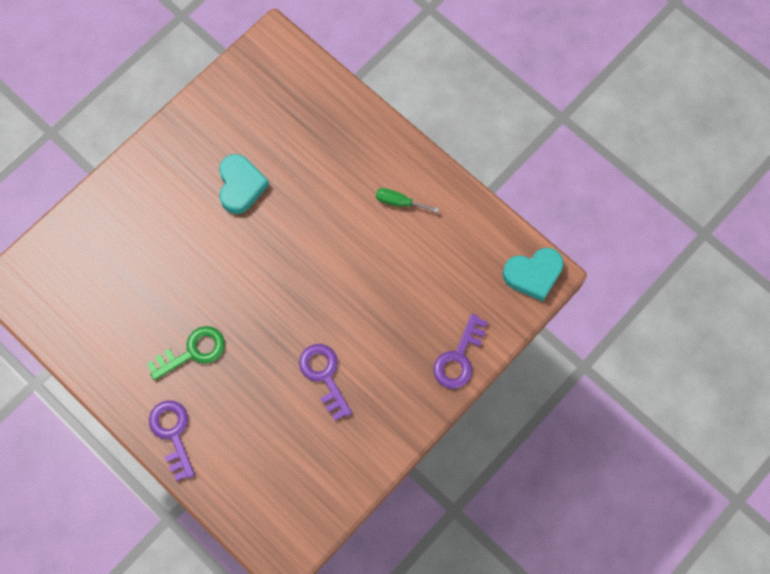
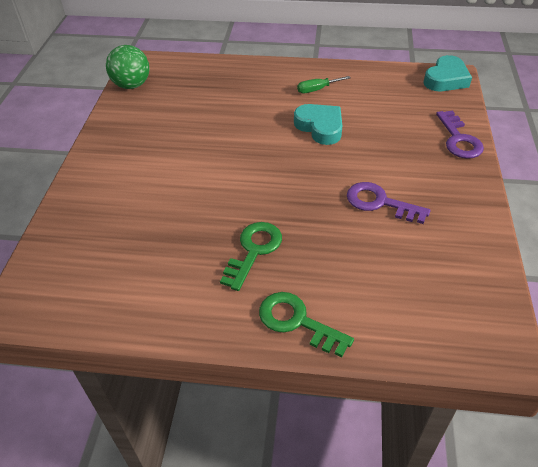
camera: 35 degrees left, 25 degrees down
purple key [149,400,195,481] -> green key [259,292,354,357]
turquoise heart [219,154,269,214] -> turquoise heart moved to [294,104,342,145]
none -> green ball [106,45,149,89]

